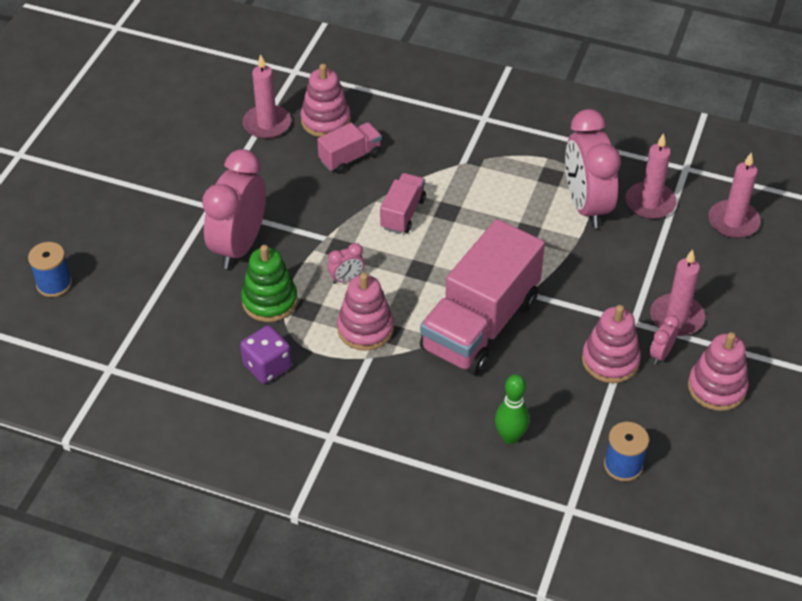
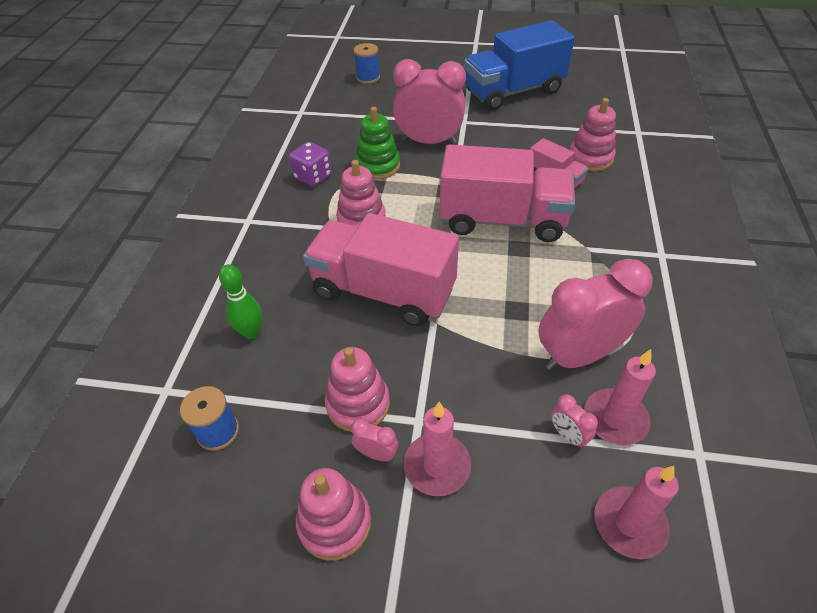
camera: 80 degrees right, 0 degrees up
pink candle [243,54,291,139] -> none
pink clock [328,243,365,284] -> pink clock moved to [551,394,598,448]
pink truck [380,173,426,234] -> pink truck [440,144,575,242], size x2.09
none -> blue truck [464,20,575,110]

